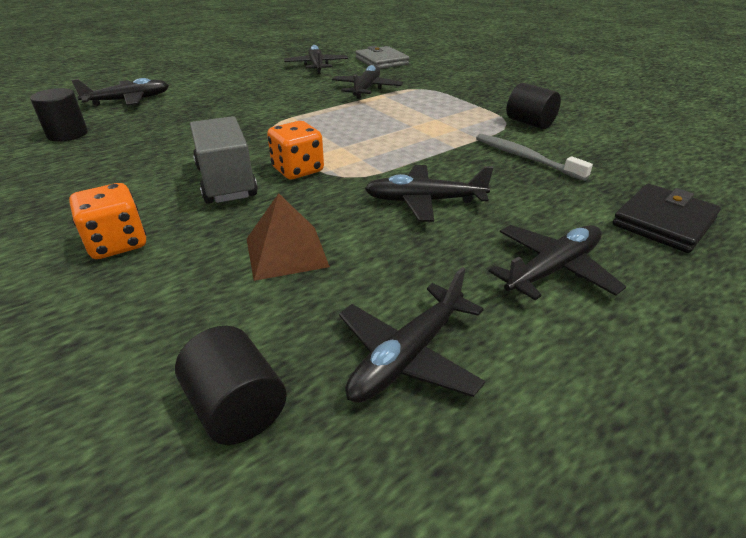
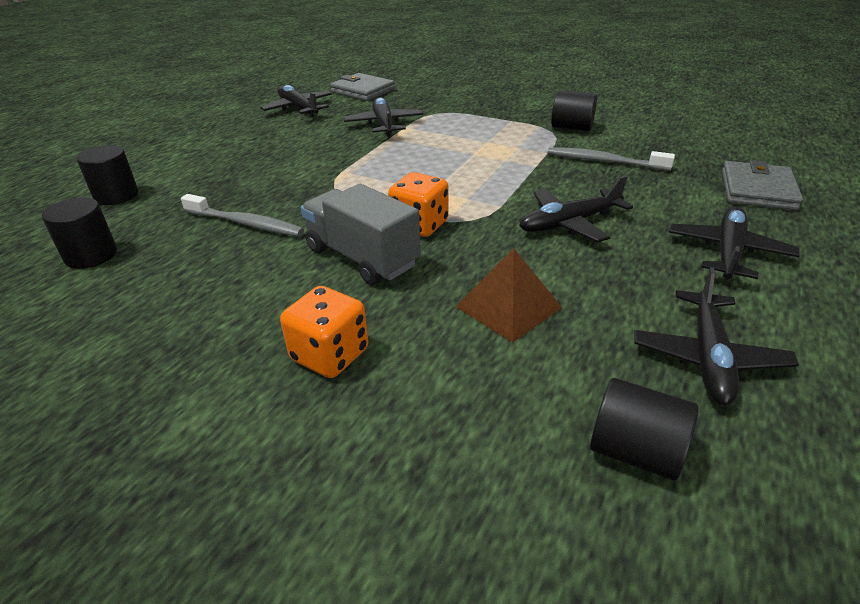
camera: 25 degrees left, 0 degrees up
black plane [72,78,169,106] -> black cylinder [77,145,138,205]
black wallet [612,184,721,253] -> grey wallet [722,160,803,210]
none -> grey toothbrush [181,194,304,236]

